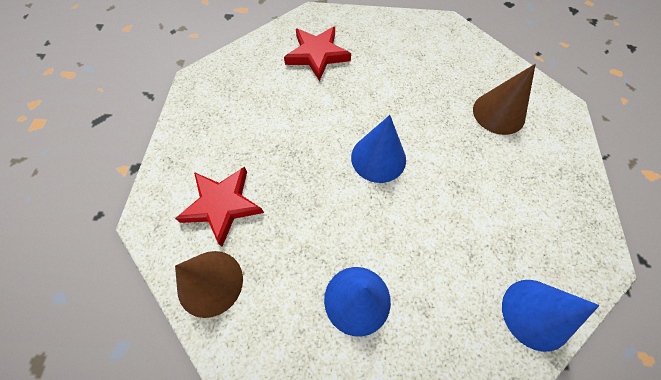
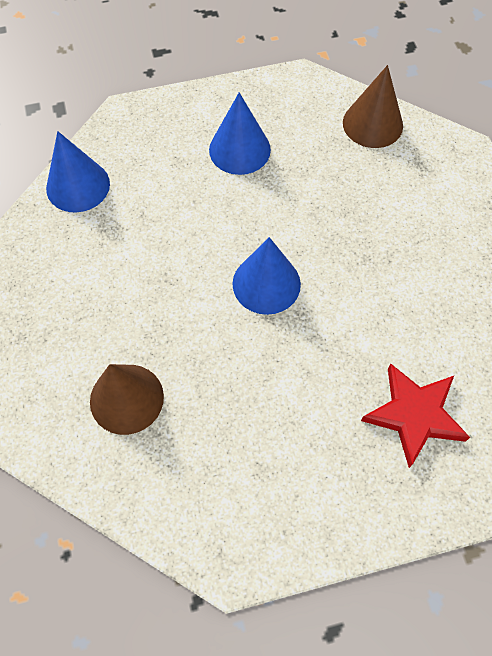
camera: 160 degrees right, 0 degrees up
red star [175,167,264,247] -> none

